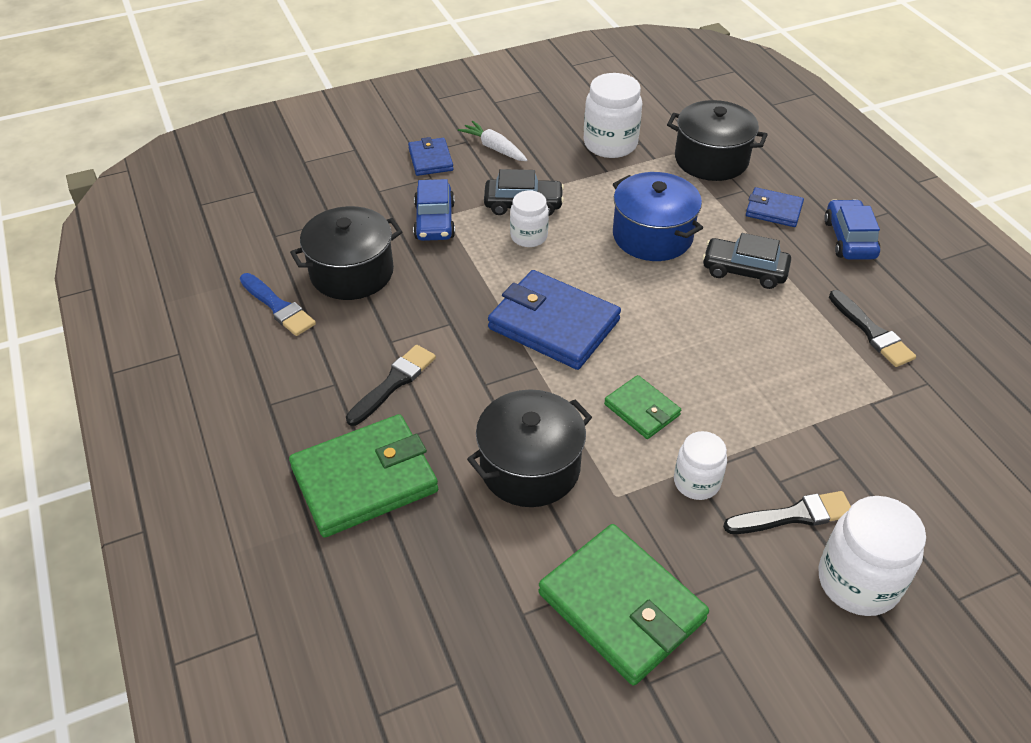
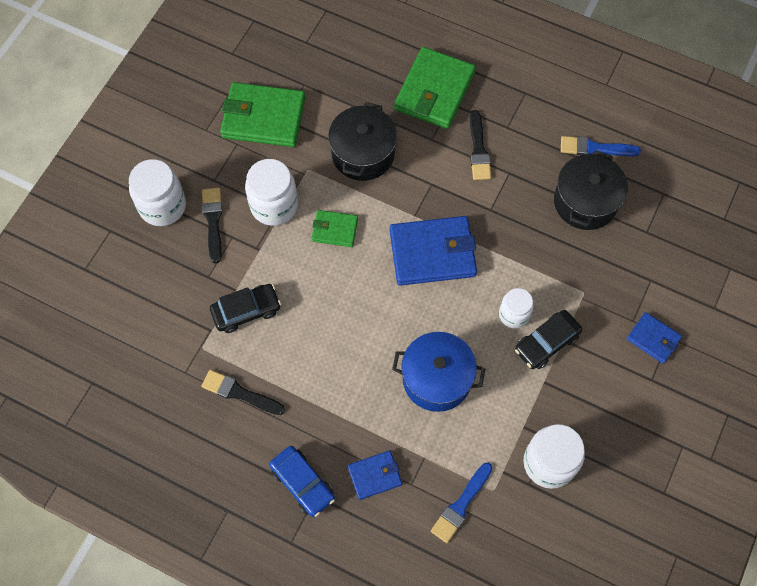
camera: 140 degrees right, 20 degrees up
blue car [413,179,455,241] -> none
white carrot [458,121,528,161] -> none
black pot [667,100,768,181] -> blue brush [431,463,492,543]
white jar [674,431,727,500] -> white jar [245,159,298,226], size x1.61
black car [702,233,791,289] -> black car moved to [210,284,281,333]
black brush [723,491,851,534] -> black brush turned 135 degrees clockwise [202,188,223,264]

